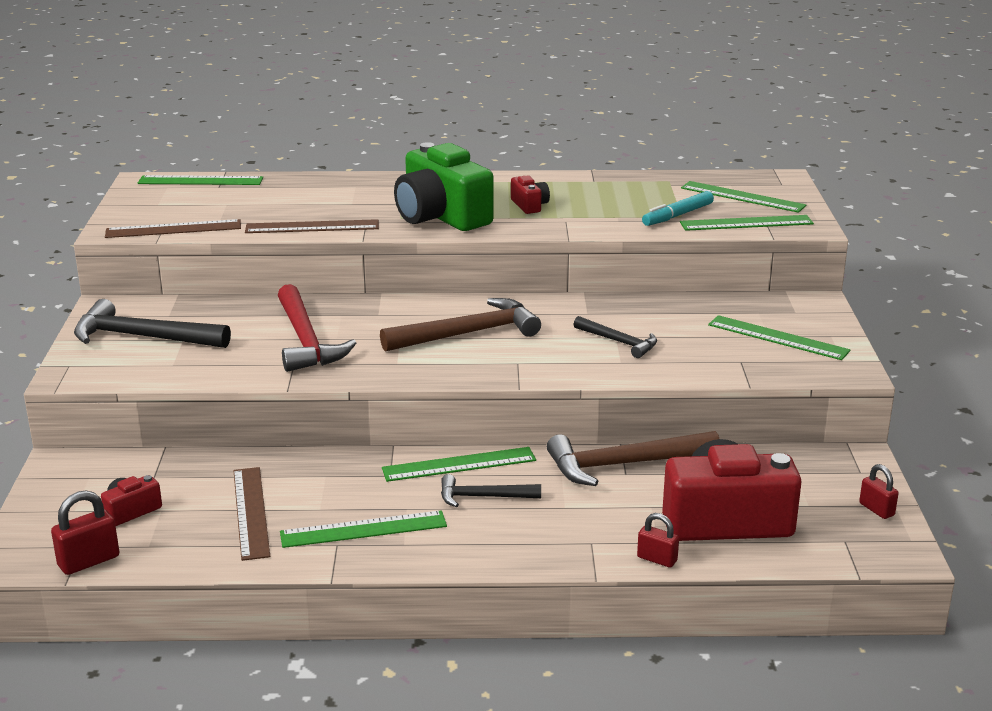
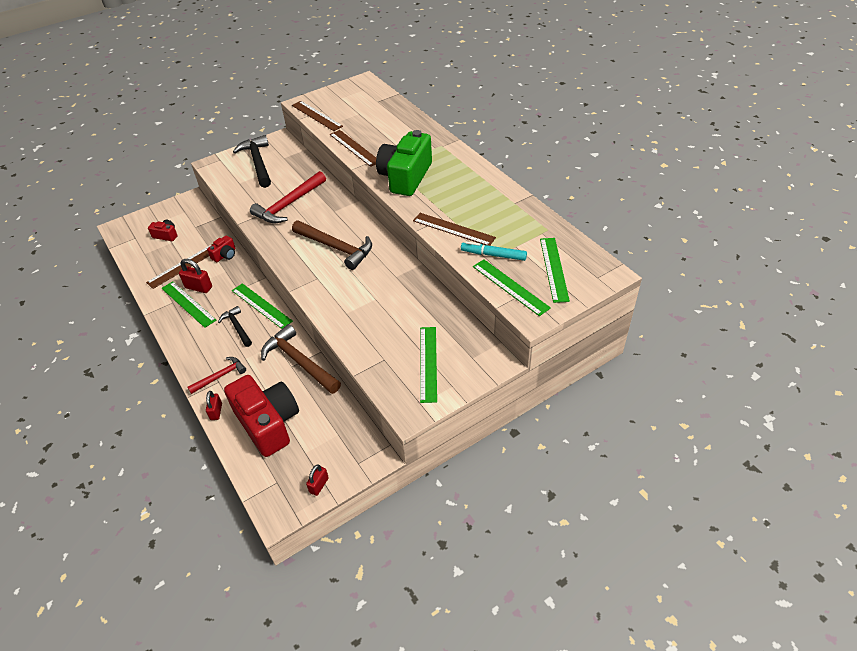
camera: 60 degrees right, 20 degrees up
red padlock [51,490,119,575] -> red padlock moved to [179,259,212,293]
green ruler [138,175,263,185] -> none
red camera [511,175,550,214] -> red camera moved to [207,235,236,262]
black hammer [573,316,657,358] -> none
none -> red hammer [187,357,246,394]
none -> brown ruler [413,213,496,246]

